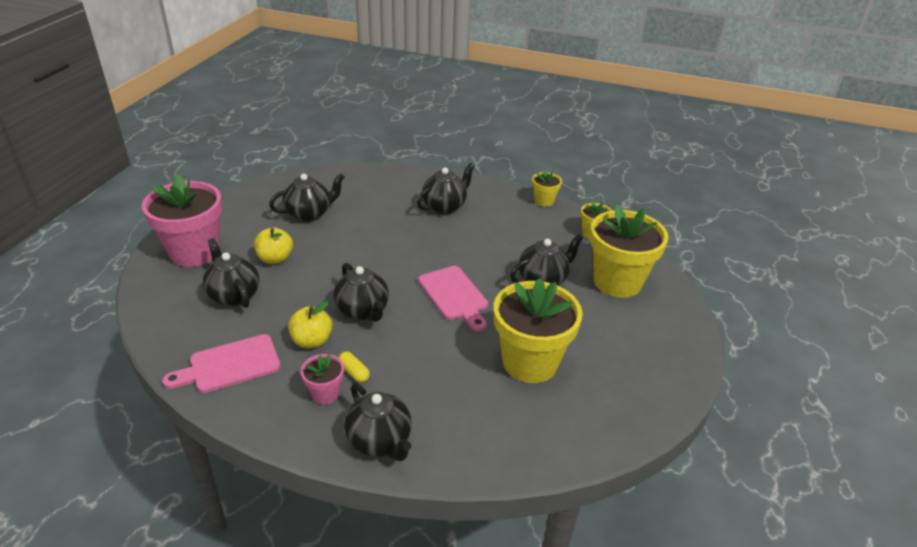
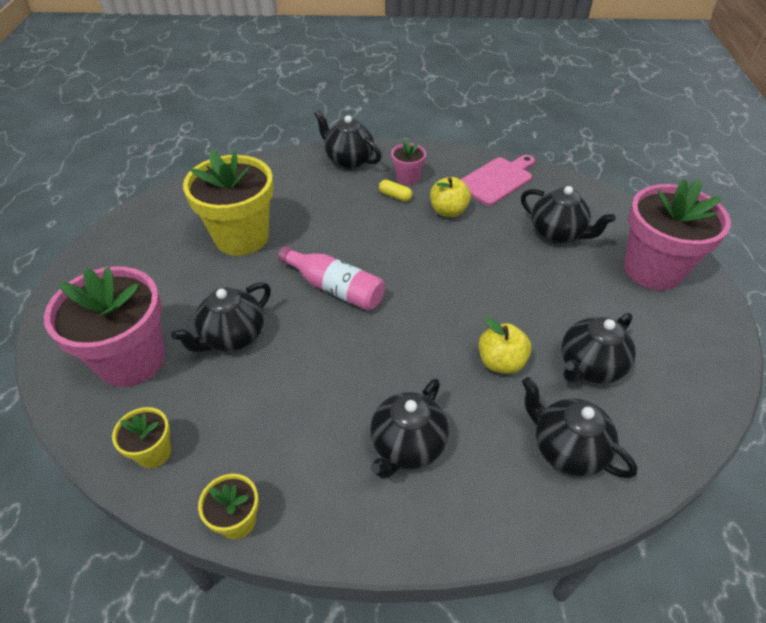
camera: 165 degrees right, 10 degrees up
yellow apple [254,227,293,264] -> yellow apple moved to [479,317,532,374]
black teapot [333,263,389,322] -> black teapot moved to [522,377,637,478]
pink cutting board [418,266,488,331] -> pink bottle [278,246,385,311]
yellow flower pot [590,204,669,298] -> pink flower pot [44,266,165,387]

